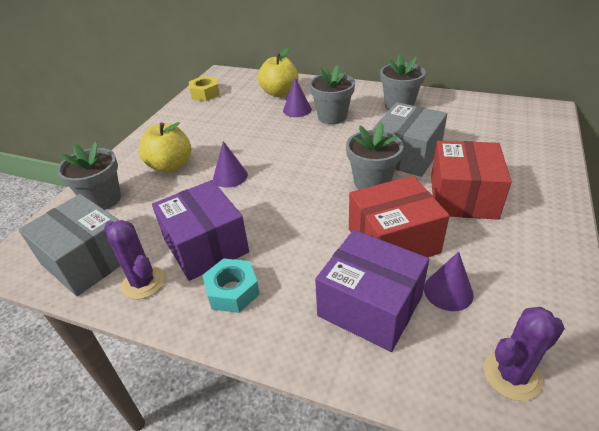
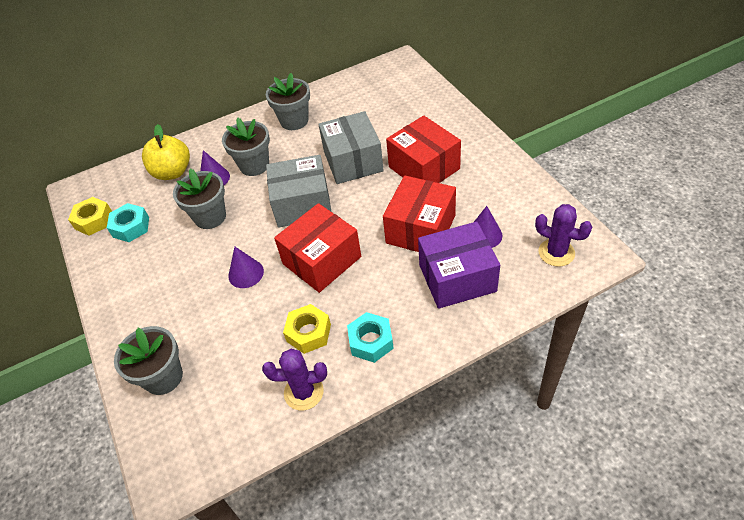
camera: 45 degrees left, 10 degrees up
grey box [18,194,121,296] -> grey box moved to [266,155,332,228]
yellow apple [139,122,191,173] -> none
purple box [152,180,249,281] -> yellow nut [283,304,331,354]
grey flower pot [346,122,404,190] -> grey flower pot moved to [173,168,226,229]
purple cactus [484,307,565,401] -> purple cactus turned 75 degrees counterclockwise [535,204,592,266]
none -> turquoise nut [107,203,149,242]
none -> red box [274,203,361,293]

